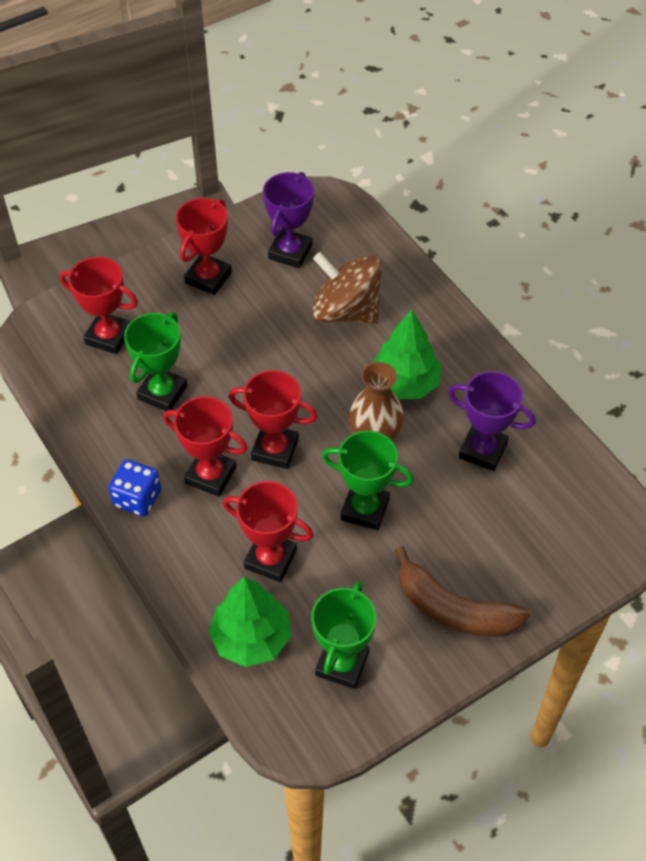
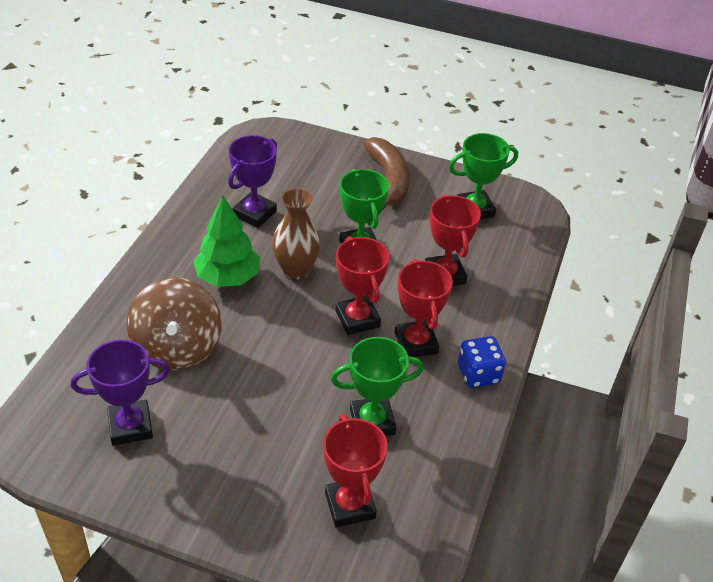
camera: 130 degrees left, 10 degrees down
red trophy [176,198,232,295] -> none
green tree [208,577,291,667] -> none
purple trophy [448,371,536,471] -> purple trophy turned 45 degrees clockwise [228,135,277,228]

